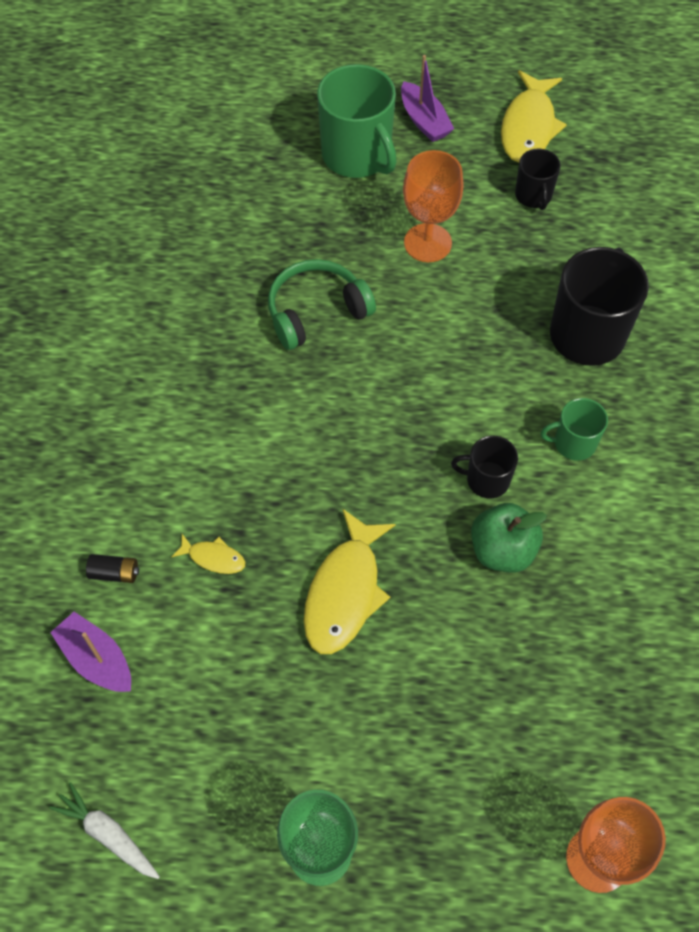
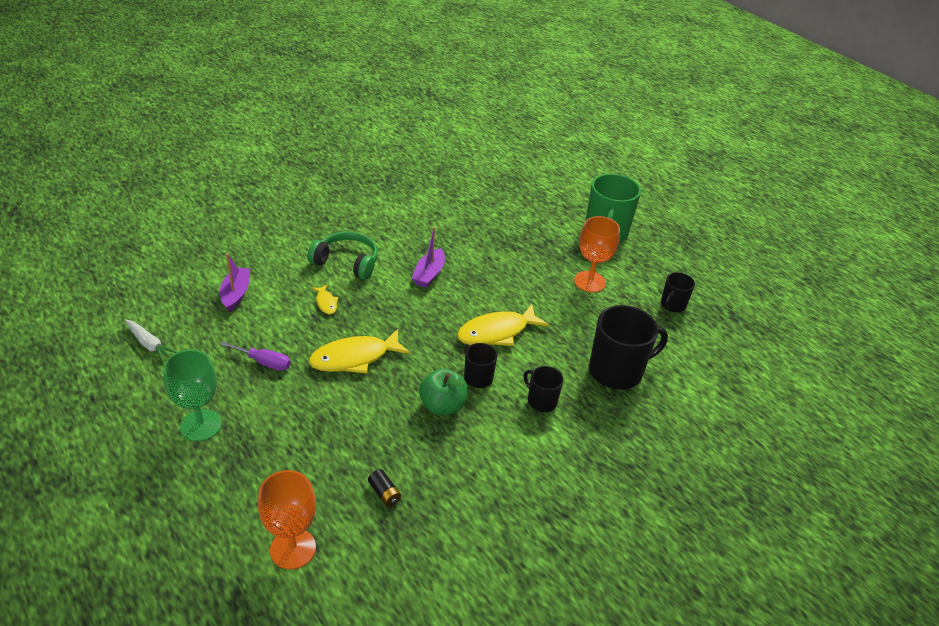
camera: 45 degrees right, 20 degrees down
white carrot [49,782,160,879] -> white carrot turned 135 degrees clockwise [125,320,178,363]
black battery [86,554,139,583] -> black battery moved to [368,469,401,507]
green headphones [268,259,376,350] -> green headphones moved to [308,232,378,280]
purple boat [401,55,454,142] -> purple boat moved to [412,227,445,288]
yellow fish [501,70,567,163] -> yellow fish moved to [457,304,549,346]
green mug [541,398,608,461] -> black mug [524,366,563,412]
none -> purple screwdriver [220,342,291,371]

